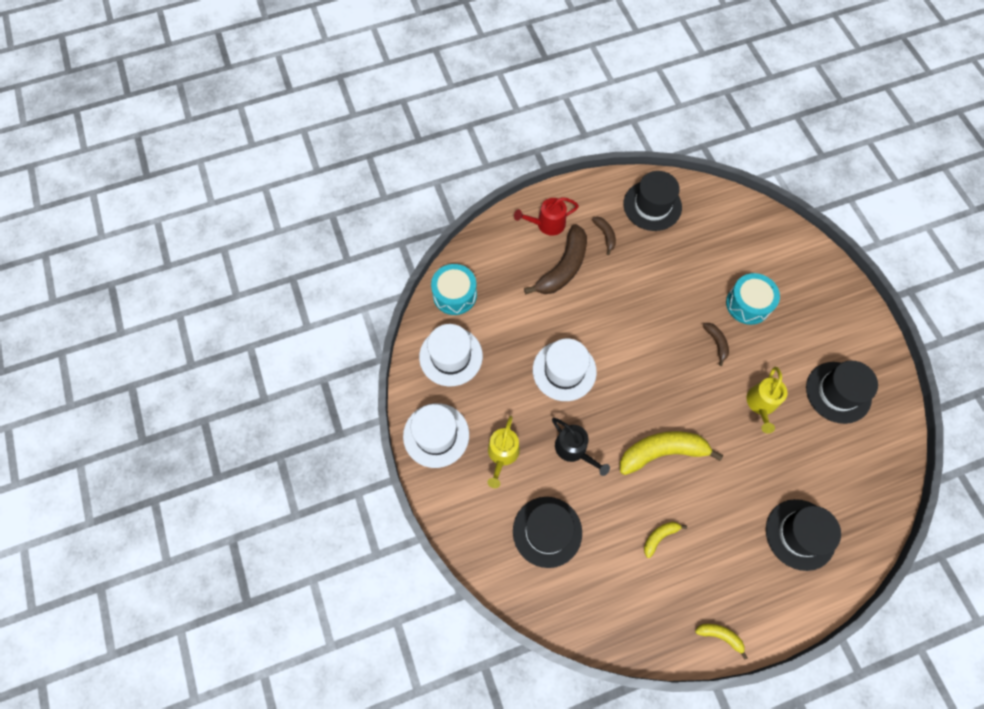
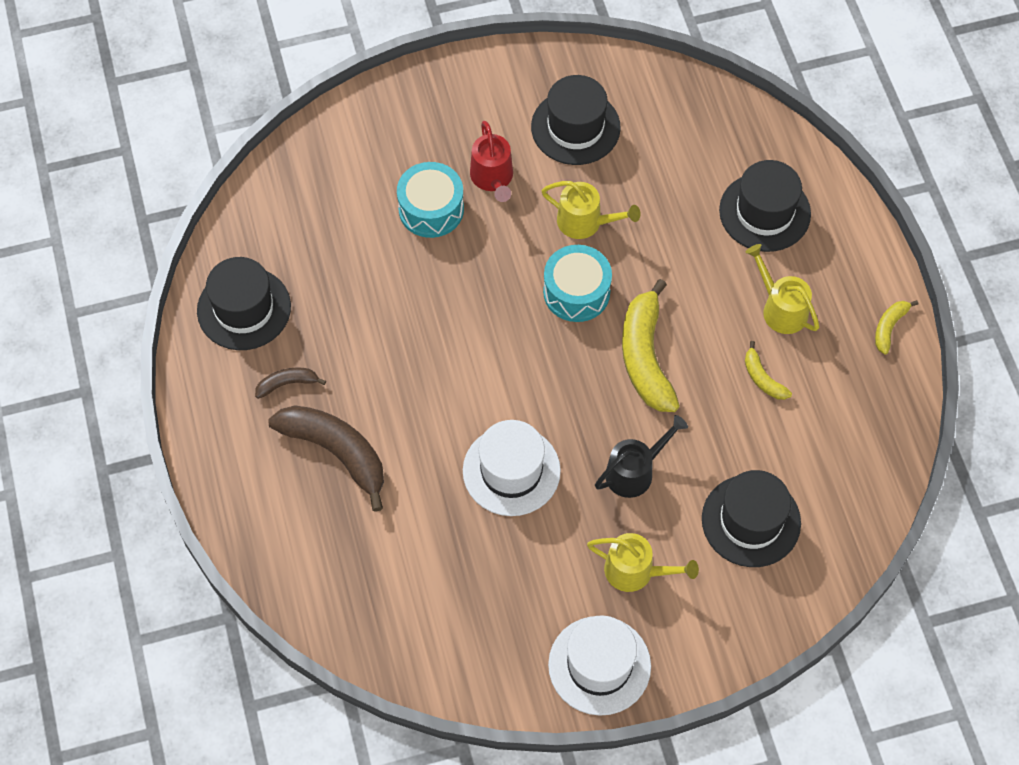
camera: 85 degrees left, 5 degrees down
white hat [419,324,483,386] -> none
turquoise drum [431,264,477,315] -> turquoise drum moved to [543,245,612,322]
red watering can [514,197,579,236] -> red watering can moved to [470,121,513,202]
brown banana [703,323,729,366] -> none
none -> yellow watering can [745,244,819,334]

